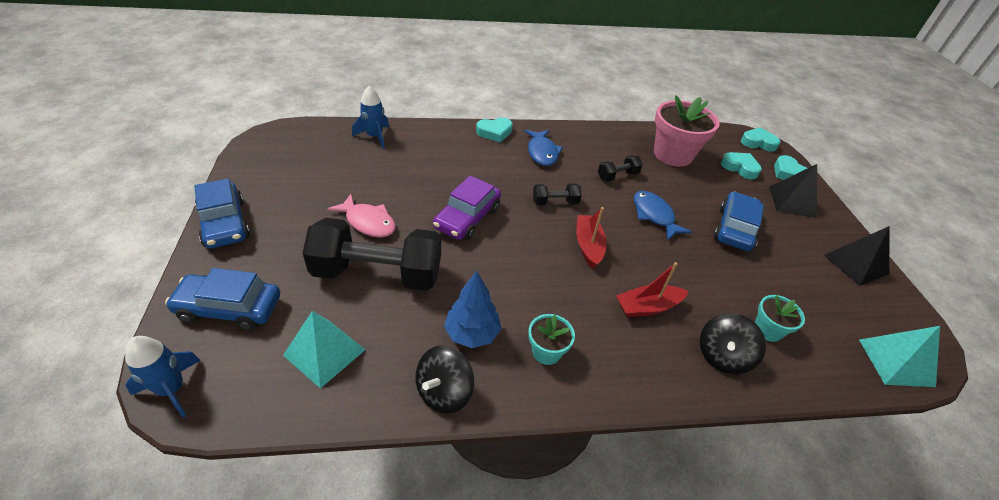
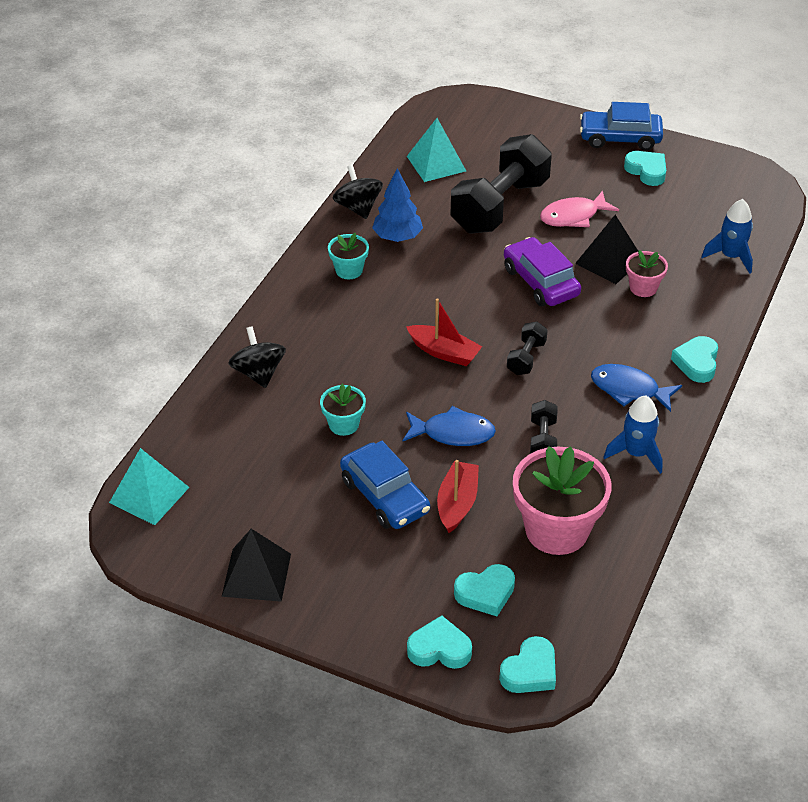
camera: 125 degrees right, 0 degrees up
blue rocket [125,336,200,418] -> blue rocket moved to [603,395,663,474]
blue car [165,268,280,331] -> none
red boat [616,262,688,317] -> red boat moved to [437,460,479,533]
turquoise flower pot [755,295,805,342] -> turquoise flower pot moved to [320,384,366,436]
black pyramid [769,164,817,218] -> black pyramid moved to [575,215,638,284]
none -> turquoise heart [624,151,666,186]
none -> pink flower pot [626,250,668,297]

